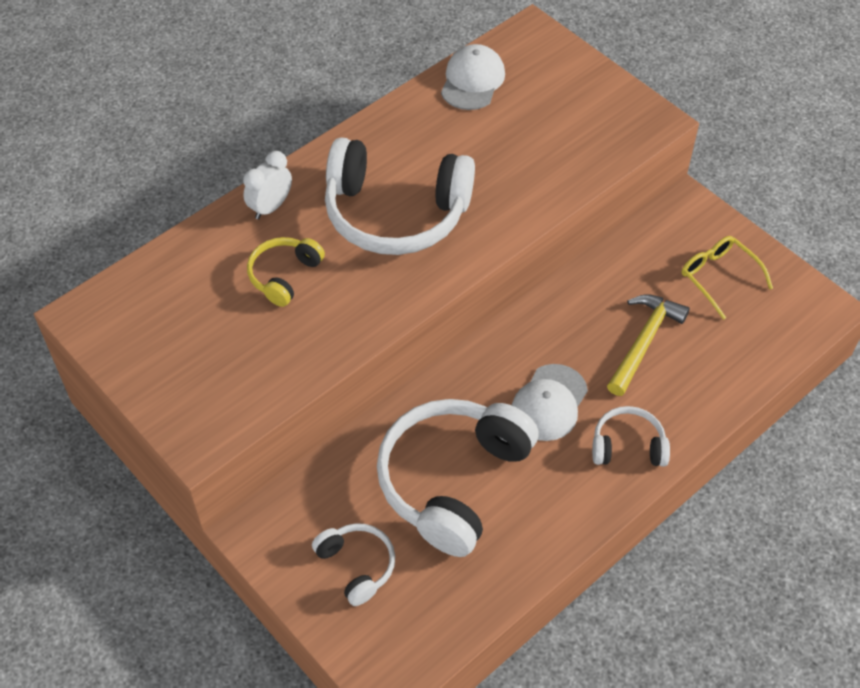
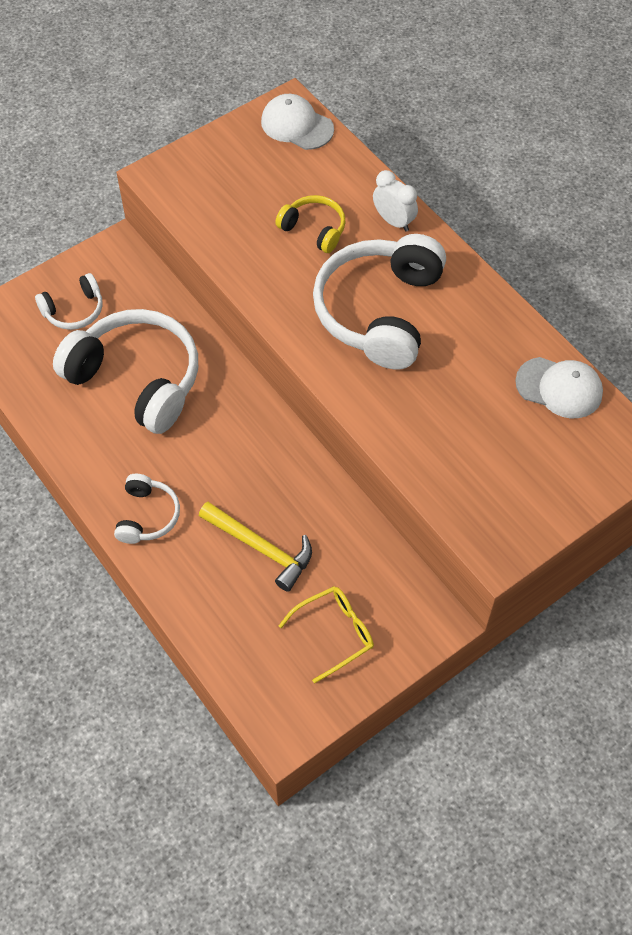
camera: 95 degrees right, 5 degrees up
white cap [511,364,588,441] -> white cap moved to [261,94,334,150]

